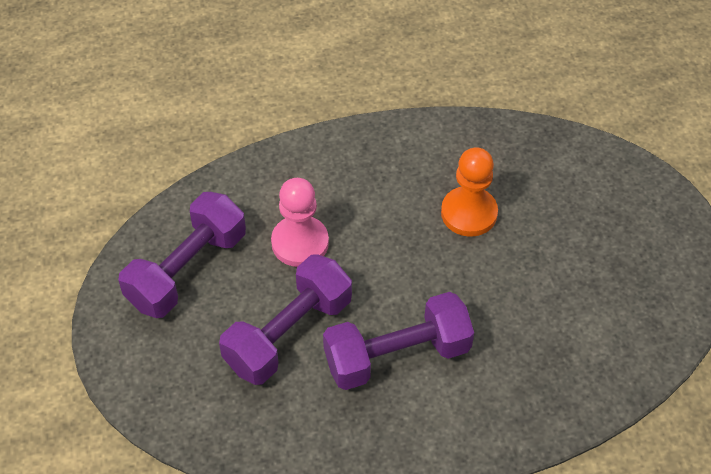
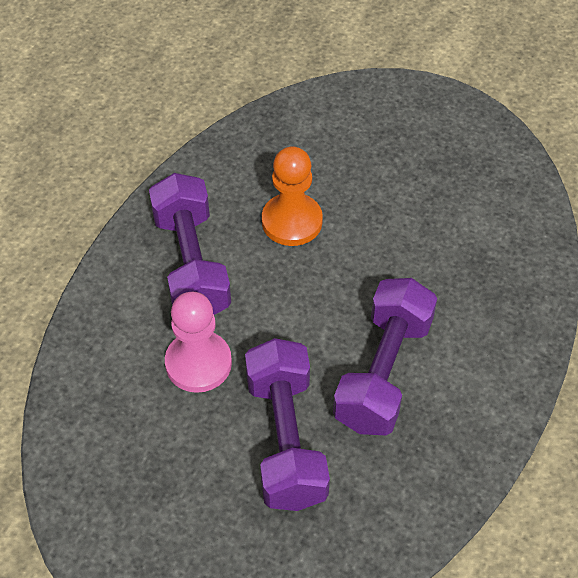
camera: 50 degrees left, 0 degrees up
purple dumbbell [118,192,246,318] -> purple dumbbell moved to [149,173,231,315]

